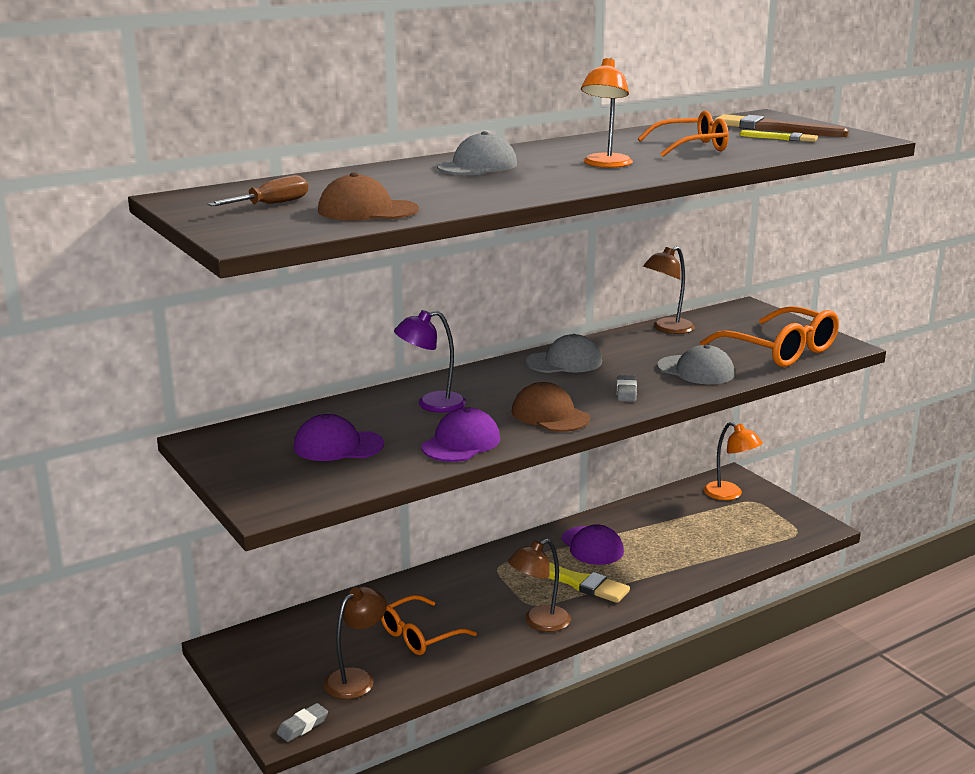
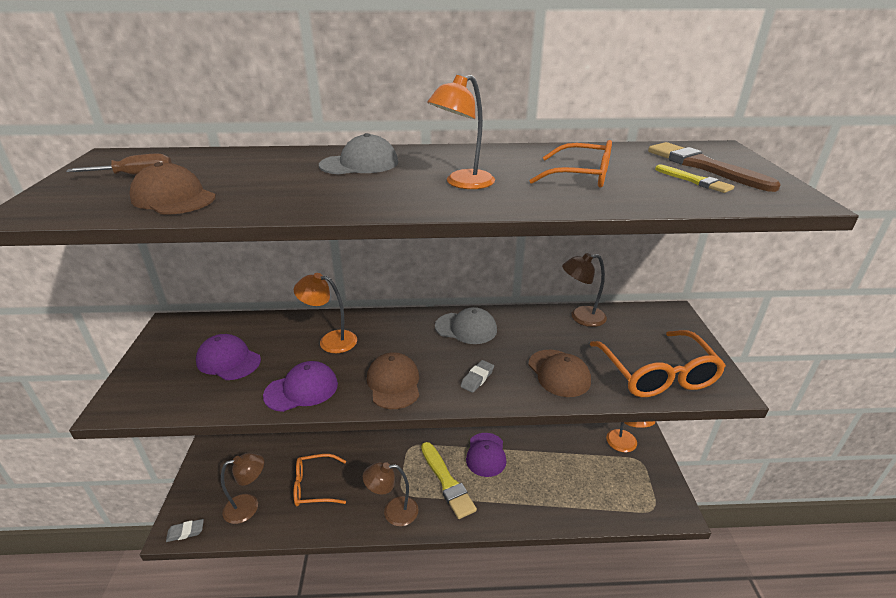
camera: 30 degrees right, 10 degrees up
purple lamp [394,310,466,413] -> orange lamp [294,273,357,353]
grey cap [657,345,735,384] -> brown cap [528,350,591,397]

